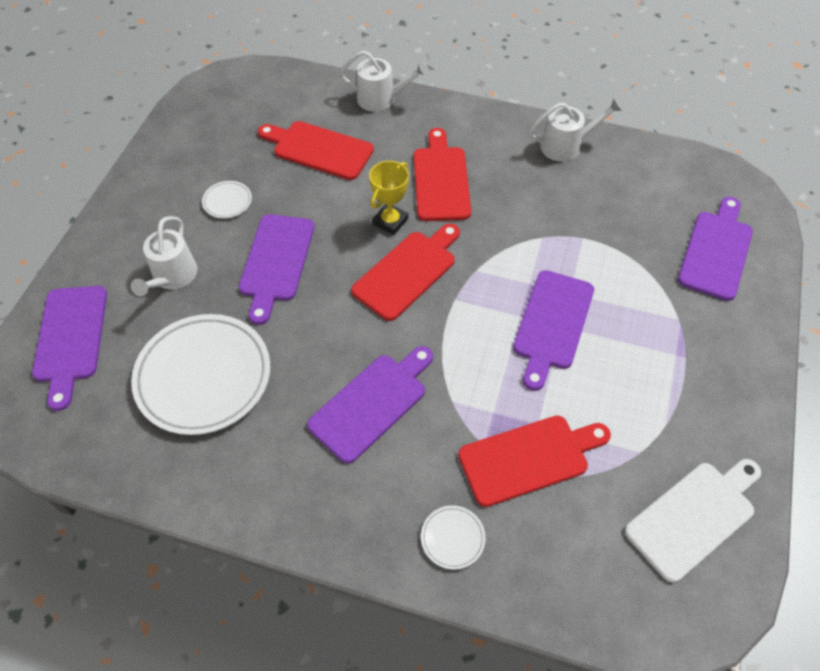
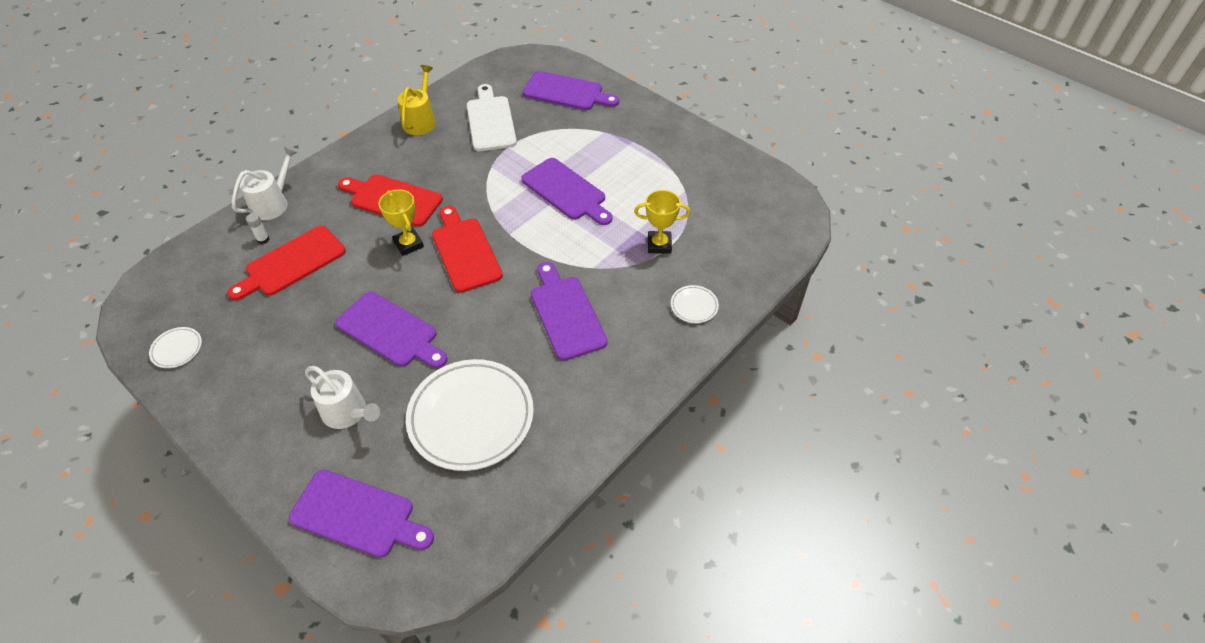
camera: 65 degrees left, 5 degrees down
white plate [202,181,252,218] -> white plate moved to [149,327,202,368]
red cutting board [458,416,611,507] -> yellow trophy [634,190,690,254]
white watering can [529,98,622,162] -> yellow watering can [398,65,436,135]
white cutting board [625,459,761,583] -> white cutting board moved to [467,84,517,151]
purple cutting board [678,197,753,301] -> purple cutting board turned 150 degrees clockwise [522,71,619,110]
none -> white glue stick [246,213,270,244]

